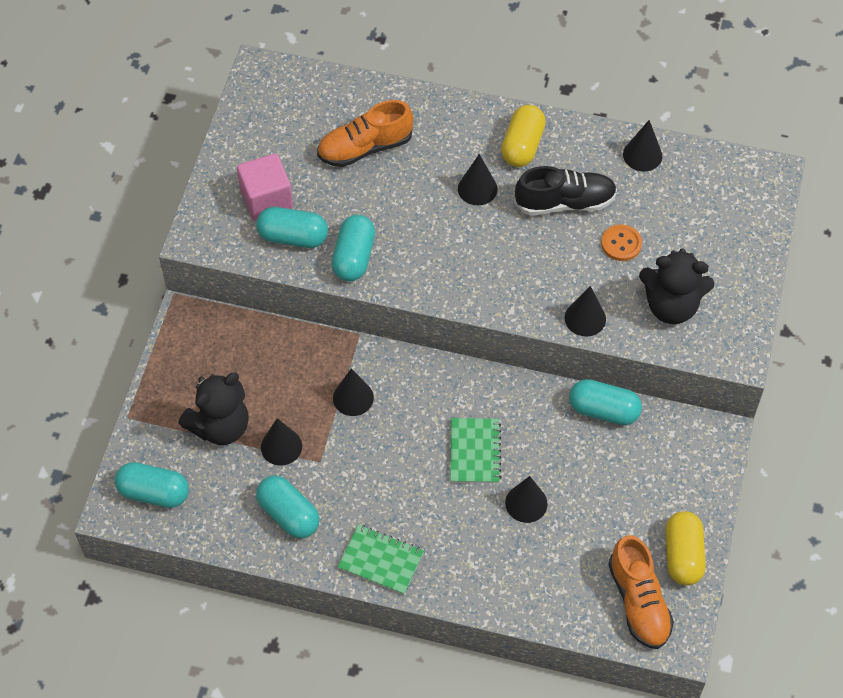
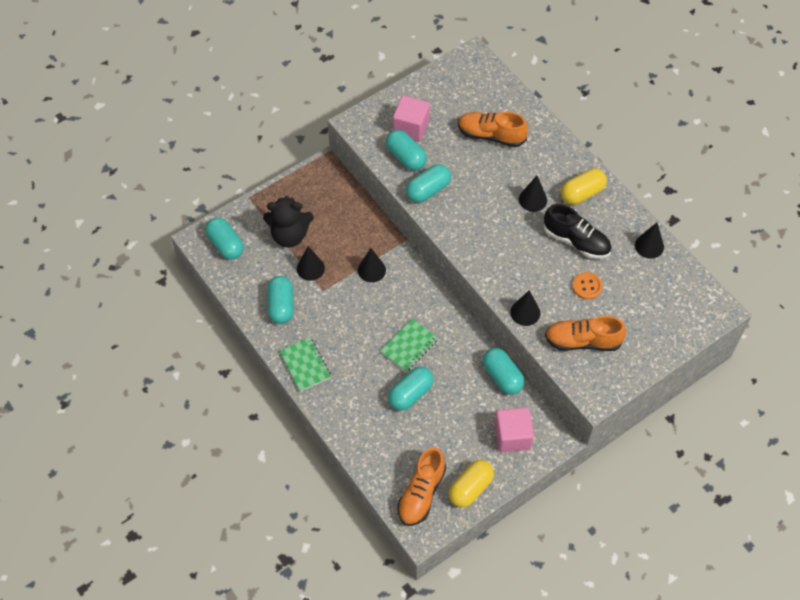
camera: 40 degrees right, 0 degrees up
black cone [505,476,548,523] -> turquoise capsule [388,366,434,411]
black teddy bear [639,248,714,324] -> orange shoe [545,316,626,351]
none -> pink cube [495,407,534,452]

